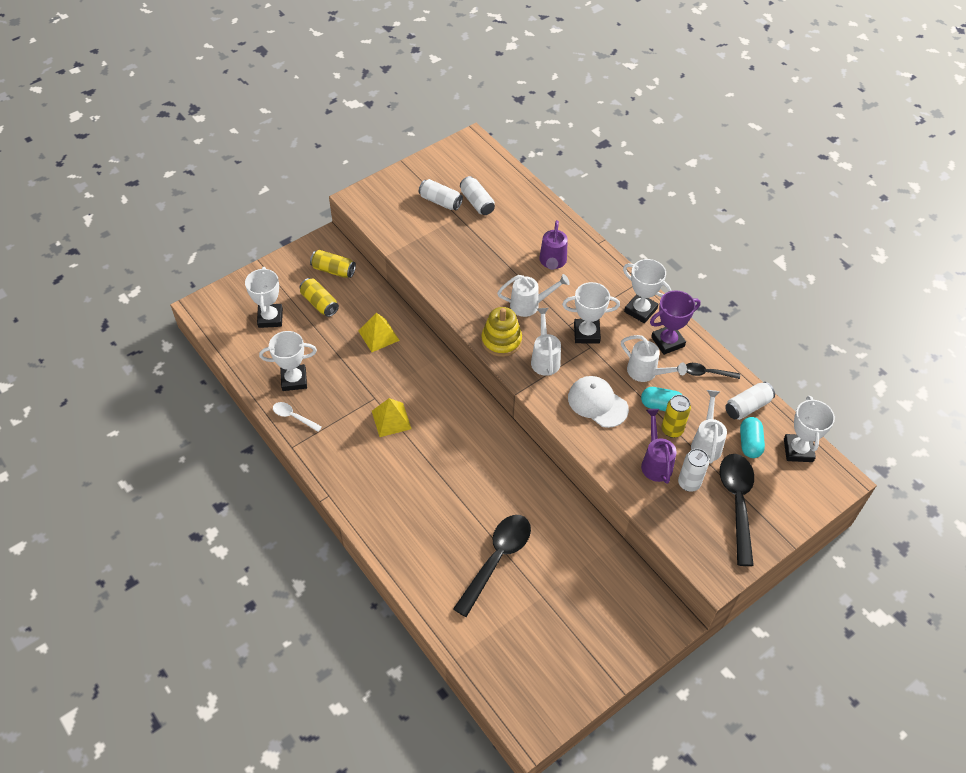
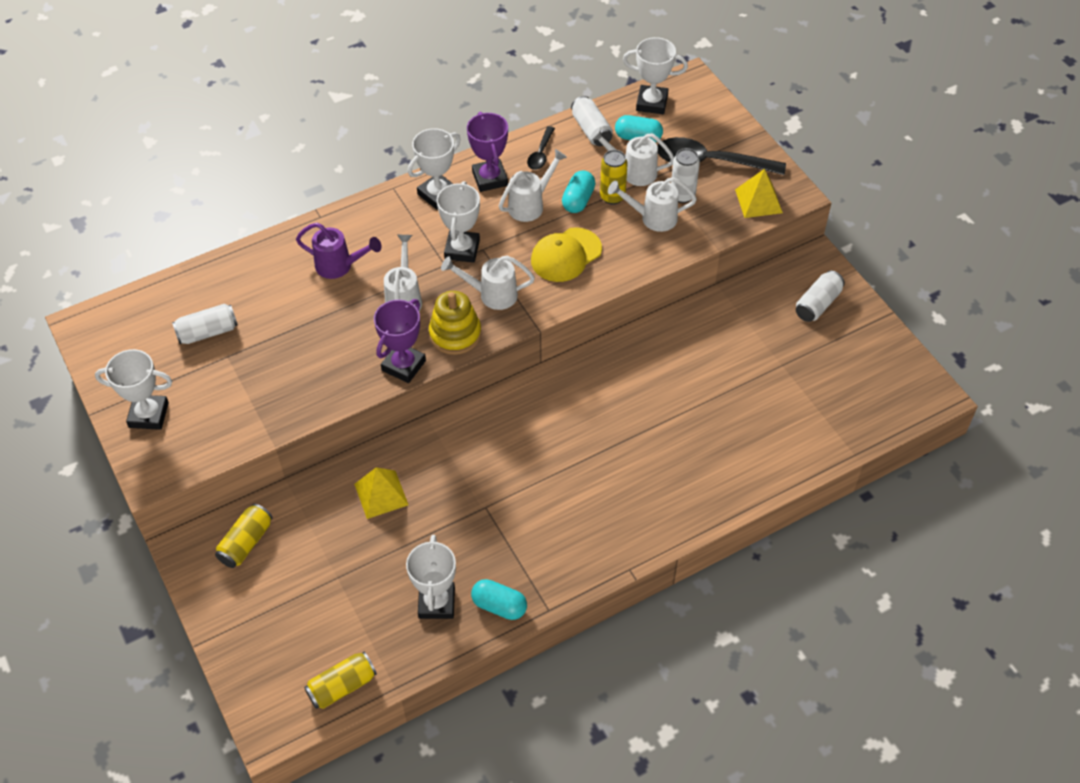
camera: 80 degrees left, 0 degrees up
white trophy [245,267,283,328] -> white trophy moved to [95,349,172,430]
white spoon [273,402,322,432] -> turquoise capsule [471,579,527,620]
yellow can [299,278,339,317] -> yellow can moved to [304,652,377,709]
yellow pyramid [372,398,411,437] -> yellow pyramid moved to [735,169,783,218]
white can [419,179,463,211] -> white can moved to [796,270,845,322]
black spoon [453,515,531,617] -> none
white cap [568,376,629,428] -> yellow cap [531,227,602,282]
purple watering can [641,409,677,484] -> white watering can [608,177,697,232]
none -> purple trophy [374,299,426,383]

